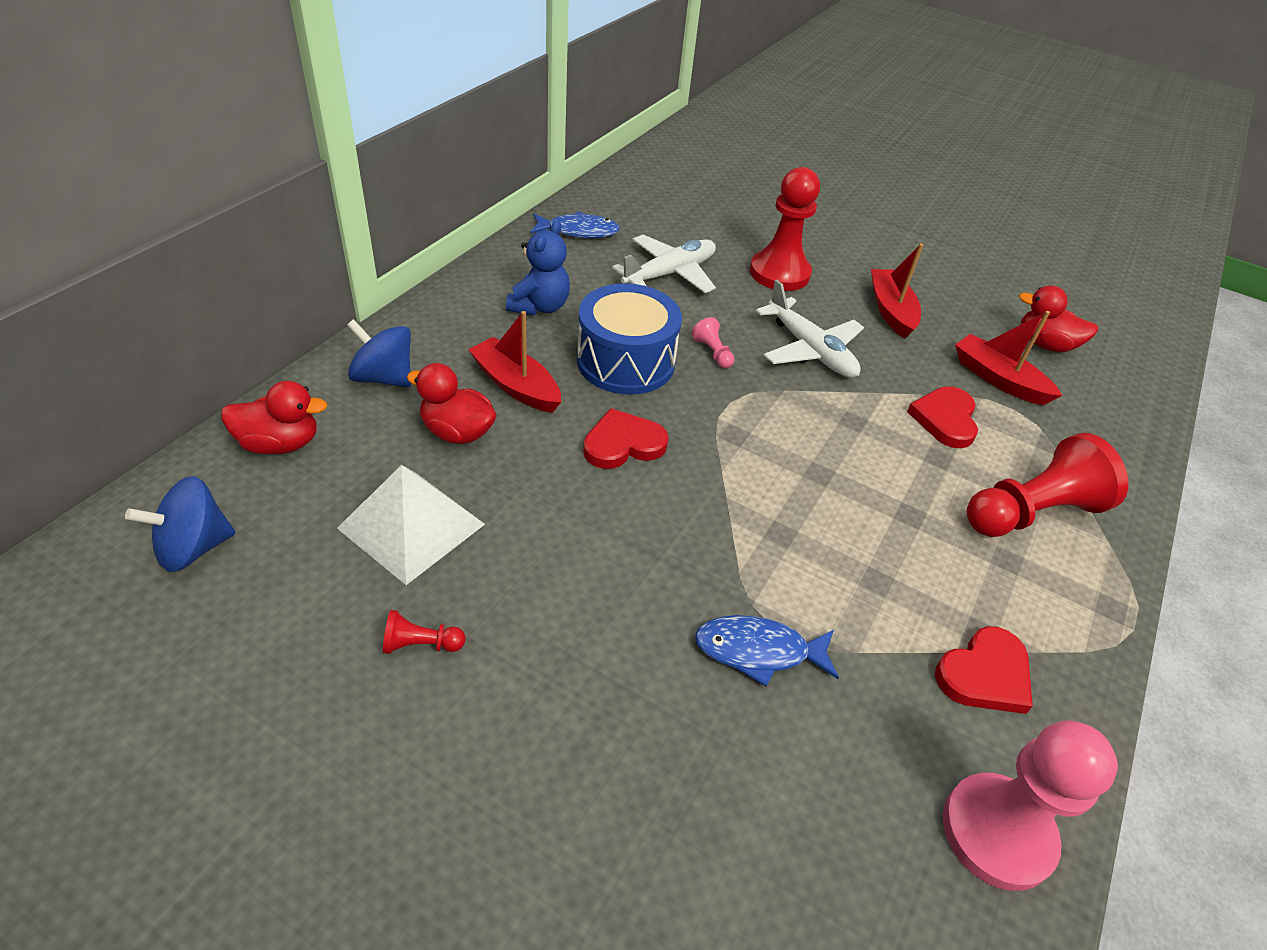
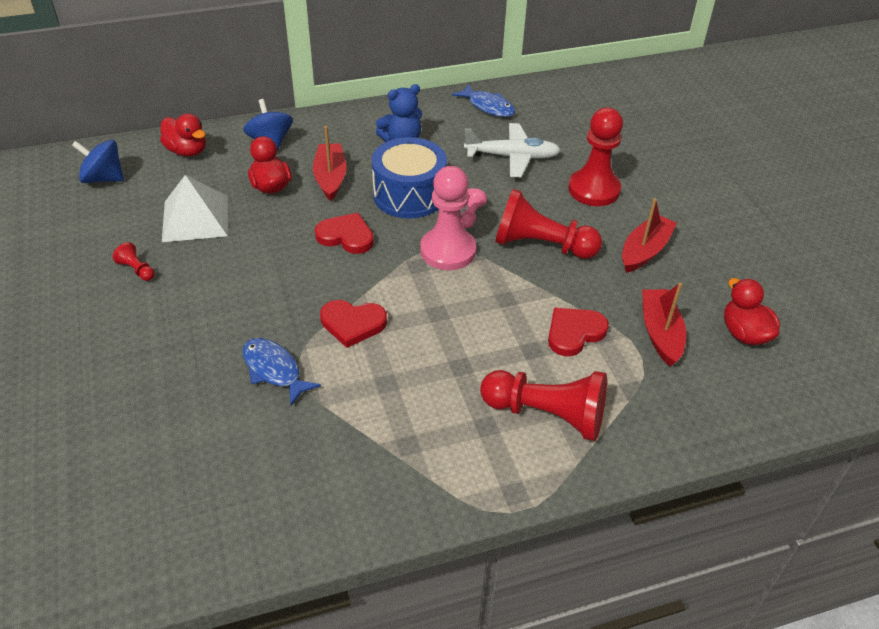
camera: 45 degrees right, 0 degrees up
white plane [756,280,864,378] -> red pawn [495,189,602,259]
red heart [935,626,1033,714] -> red heart moved to [320,300,387,348]
pink pawn [943,721,1118,891] -> pink pawn moved to [420,166,476,270]

